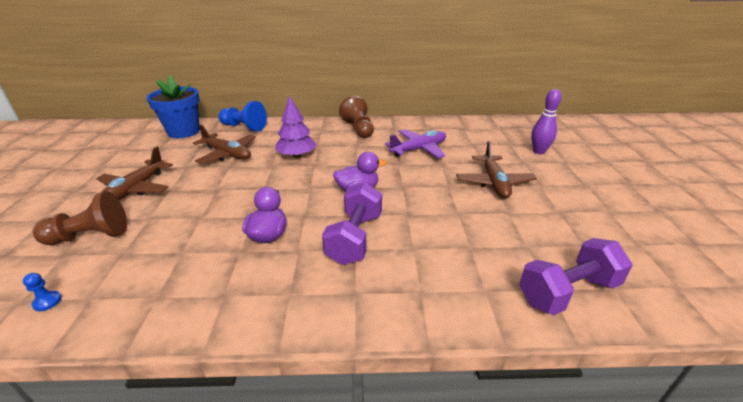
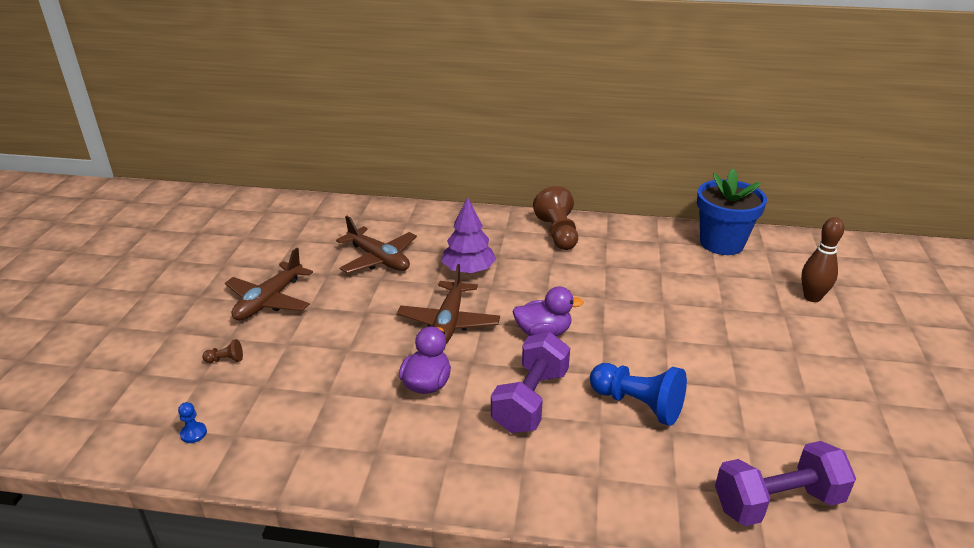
camera: 10 degrees right, 0 degrees up
brown pawn [33,191,127,245] -> brown pawn [202,339,243,363], size x0.43
blue flower pot [146,75,200,138] -> blue flower pot moved to [697,169,767,255]
blue pawn [218,101,267,132] -> blue pawn moved to [590,363,687,426]
purple plane [385,129,446,158] -> none
brown plane [456,141,537,198] -> brown plane moved to [397,264,500,343]
purple bowling pin [531,89,562,154] -> brown bowling pin [801,217,844,302]

